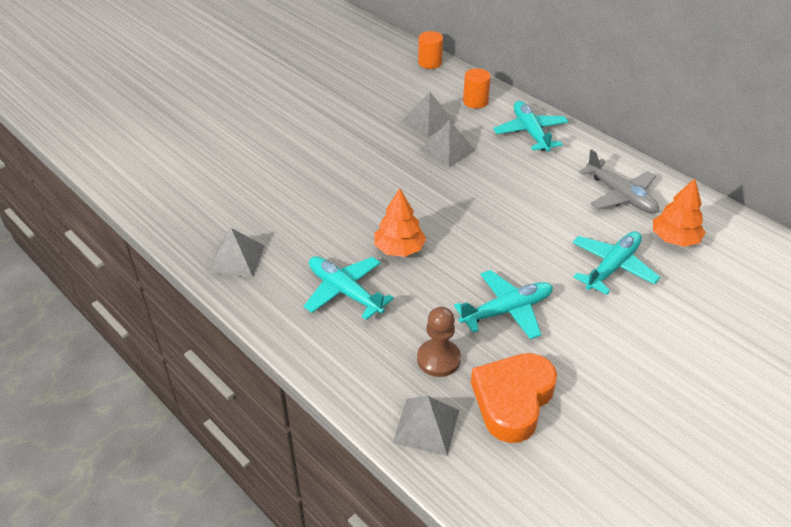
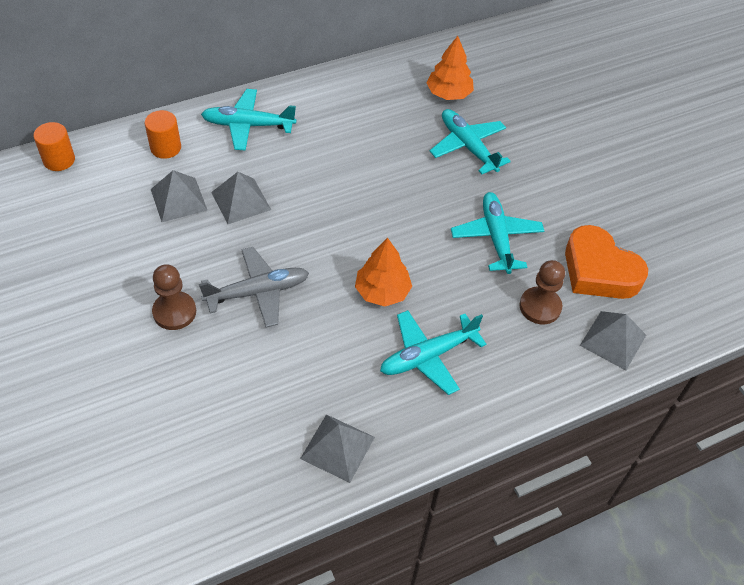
camera: 75 degrees left, 10 degrees up
grey plane [579,149,659,214] -> grey plane moved to [199,247,309,327]
none -> brown pawn [152,264,196,330]

